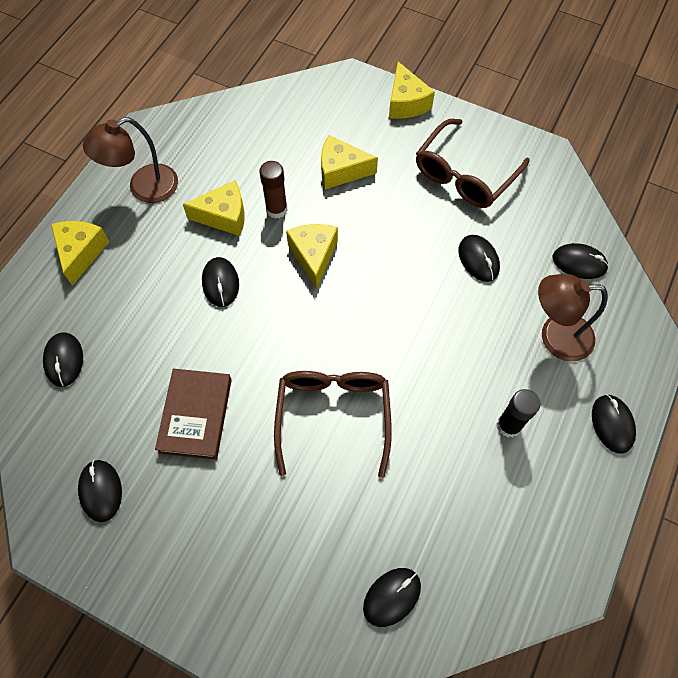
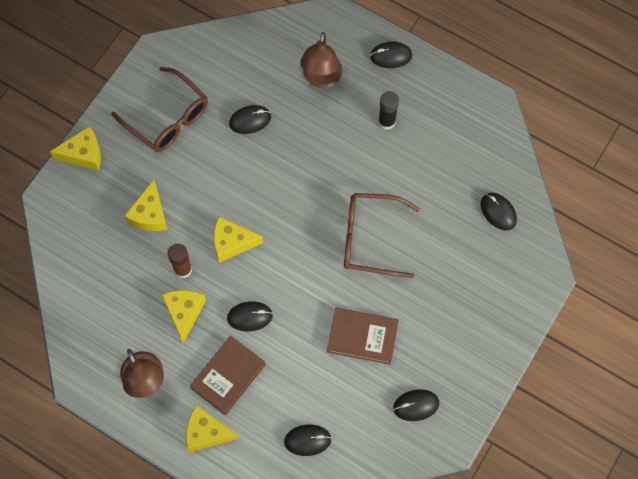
camera: 85 degrees left, 5 degrees up
black mouse [553,243,609,279] -> none
none -> brown book [190,336,266,415]

